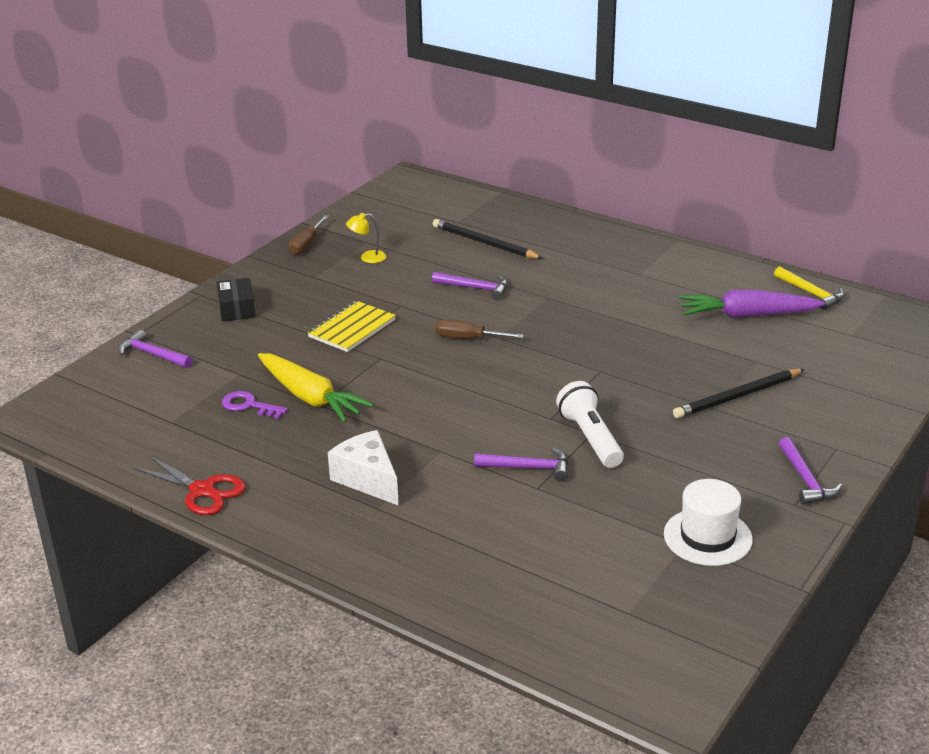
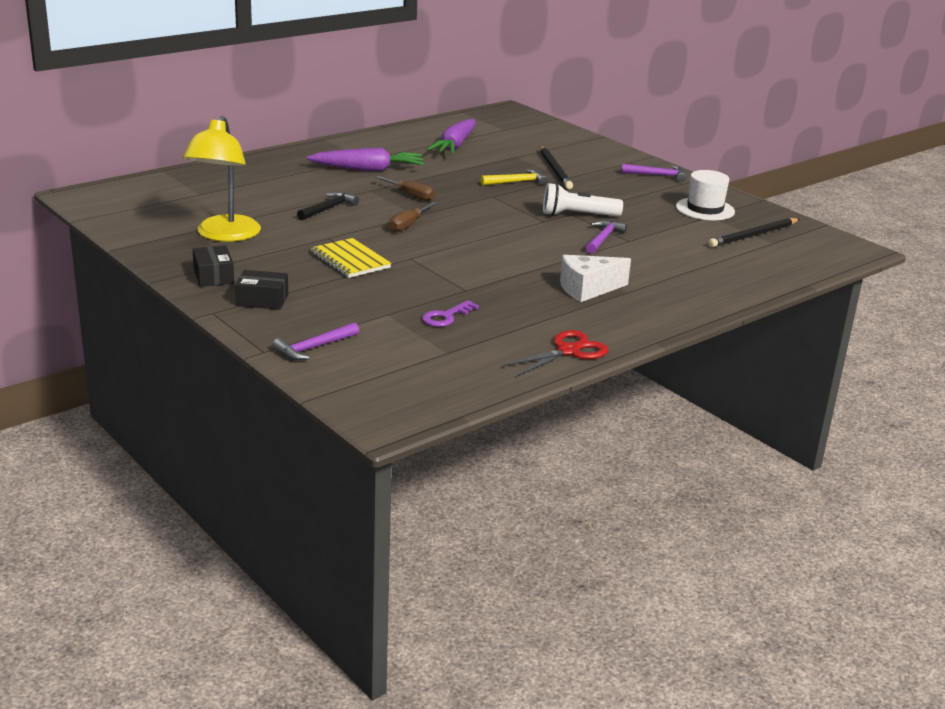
camera: 75 degrees left, 5 degrees down
yellow carrot [258,353,373,422] -> none
brown screwdriver [289,215,329,255] -> brown screwdriver moved to [374,176,435,201]
yellow lamp [346,213,386,263] -> yellow lamp [183,116,261,242], size x2.43
purple hammer [432,272,508,300] -> black hammer [297,192,359,220]
black pencil [433,219,543,259] -> black pencil moved to [708,218,799,247]
yellow hammer [774,266,845,310] -> yellow hammer moved to [481,169,548,185]
none -> black box [193,245,234,287]
none -> purple carrot [307,148,424,171]

